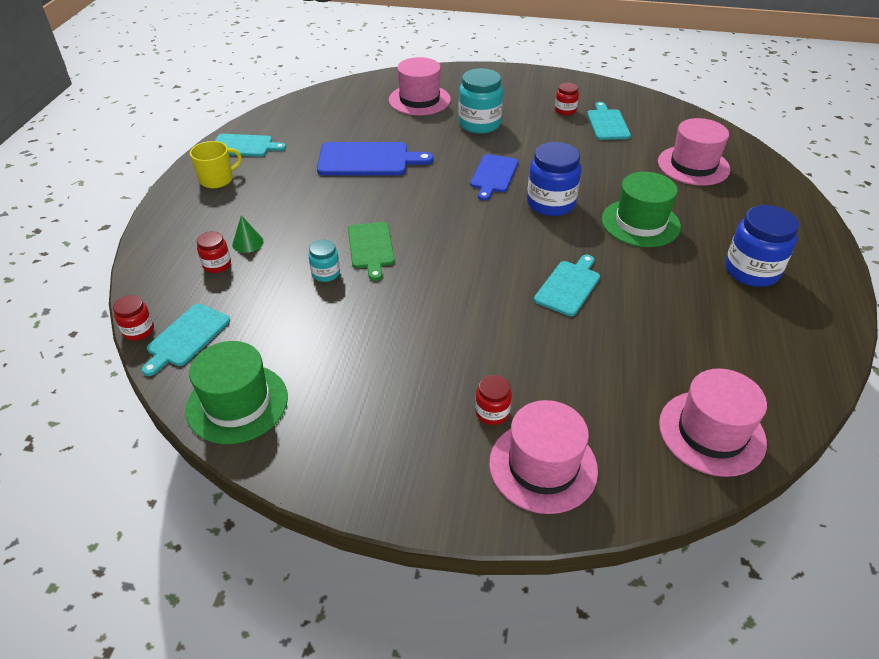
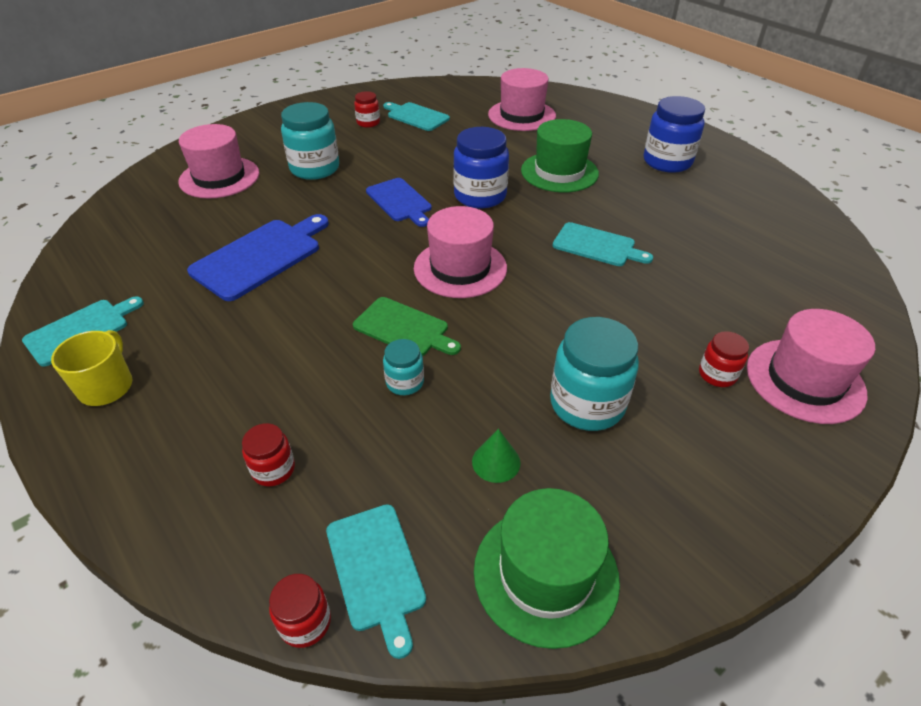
camera: 50 degrees left, 0 degrees up
green cone [232,215,264,253] -> green cone moved to [472,429,520,483]
turquoise cutting board [534,255,600,316] -> turquoise cutting board turned 135 degrees clockwise [553,222,653,266]
pink hat [659,368,767,477] -> pink hat moved to [414,206,507,298]
none -> turquoise jar [550,317,639,431]

